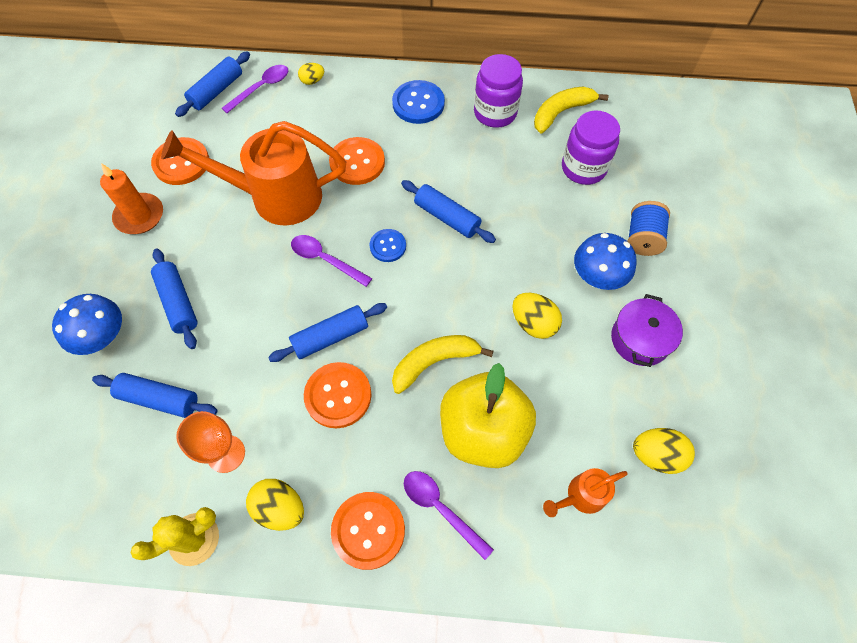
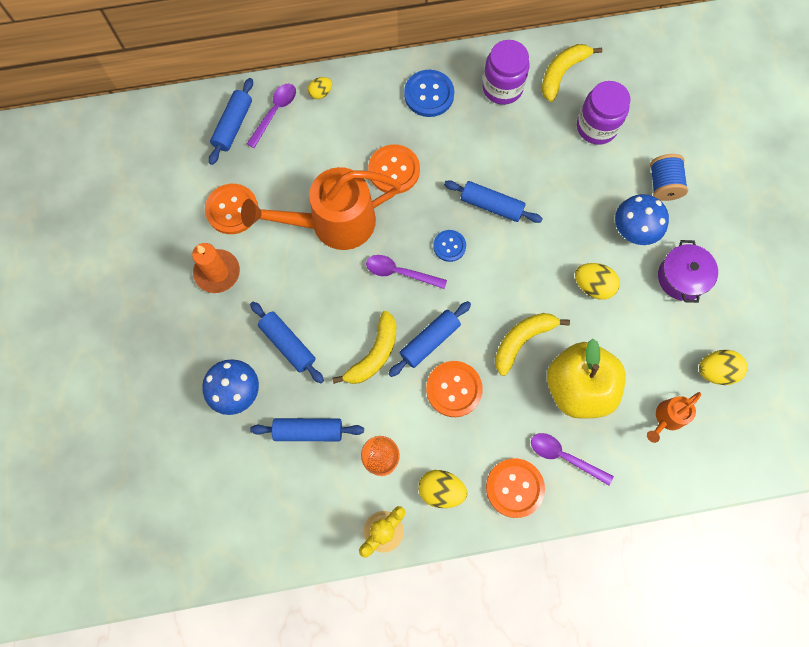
camera: 15 degrees left, 10 degrees up
none -> yellow banana [332,311,396,384]

